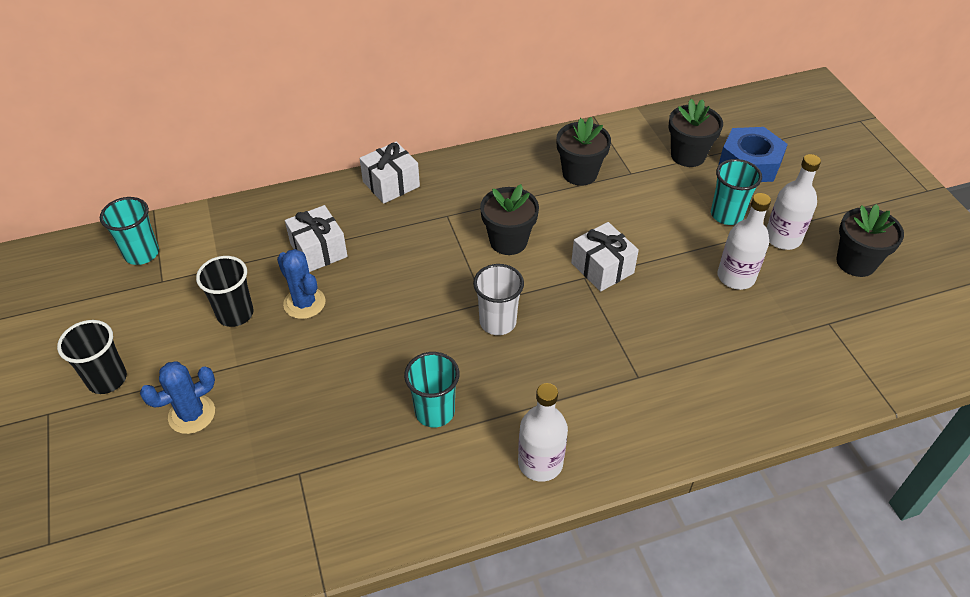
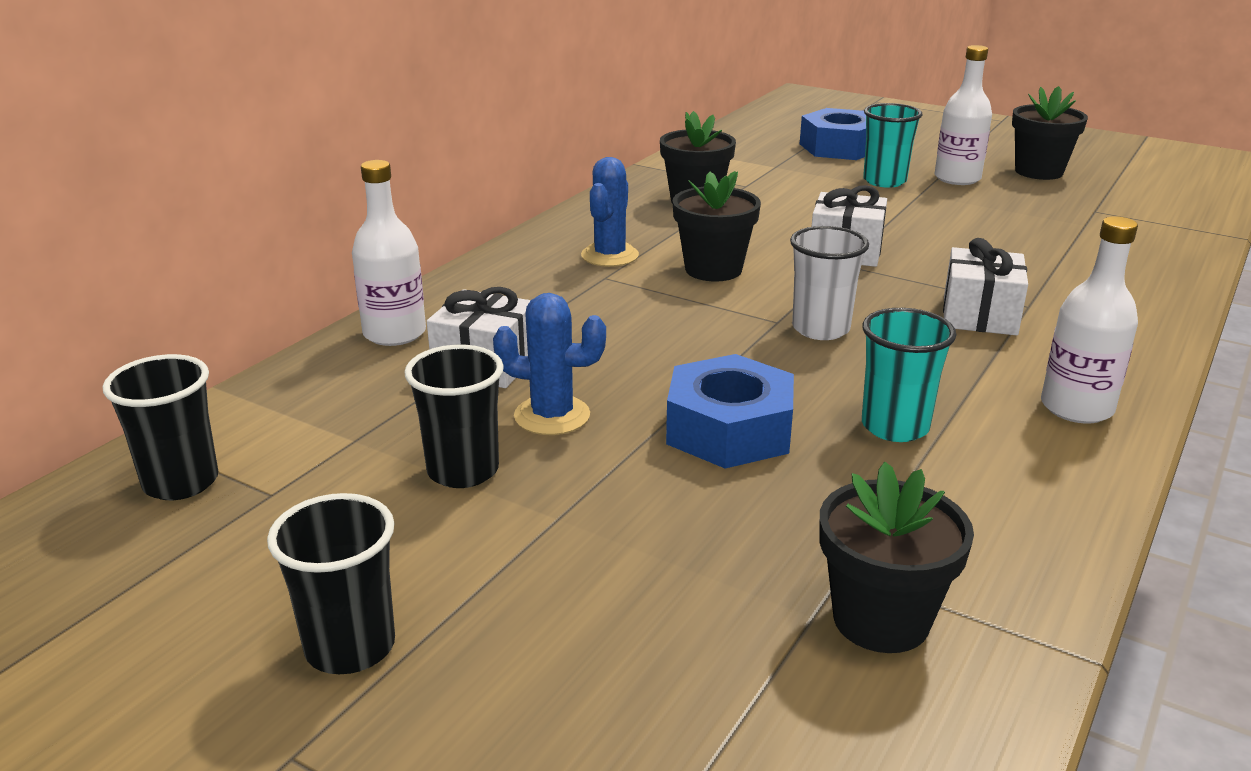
camera: 40 degrees left, 20 degrees down
turquoise cup [100,197,159,265] -> black cup [103,354,218,500]
blue cactus [140,361,215,434] -> blue cactus moved to [581,157,639,267]
white gift [360,142,420,204] -> white gift moved to [943,238,1028,336]
black flower pot [668,99,723,167] -> black flower pot moved to [819,462,974,653]
white bottle [717,193,771,290] -> white bottle moved to [352,160,426,346]
none -> blue nut [666,354,794,469]

